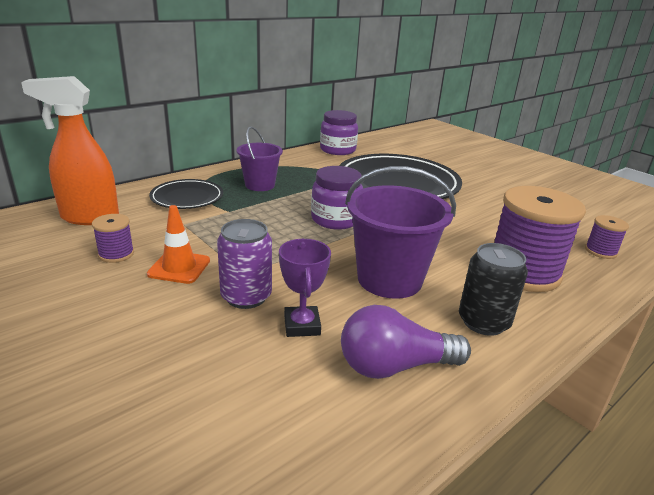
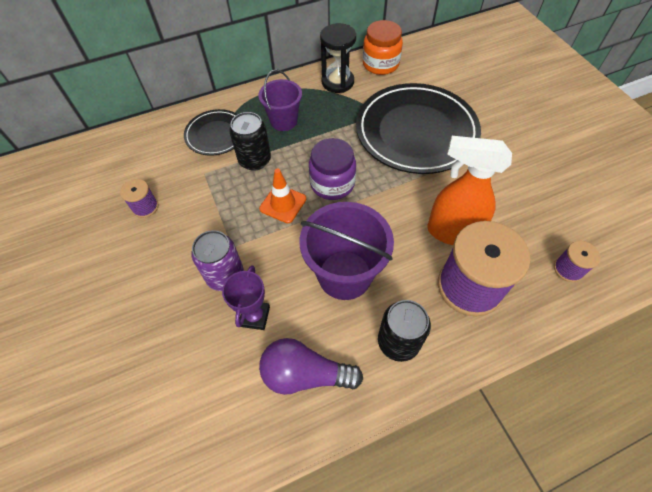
camera: 20 degrees right, 30 degrees up
orange spray bottle [21,76,119,225] -> orange spray bottle moved to [428,136,512,245]
orange traffic cone [147,205,210,284] -> orange traffic cone moved to [259,169,306,223]
purple jar [320,110,358,155] -> orange jar [363,20,403,75]
none -> black can [229,112,271,171]
none -> black hourglass [320,23,356,93]

